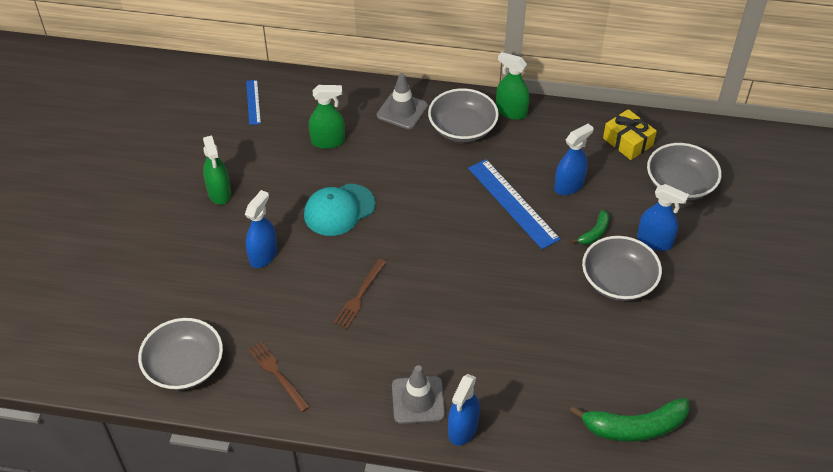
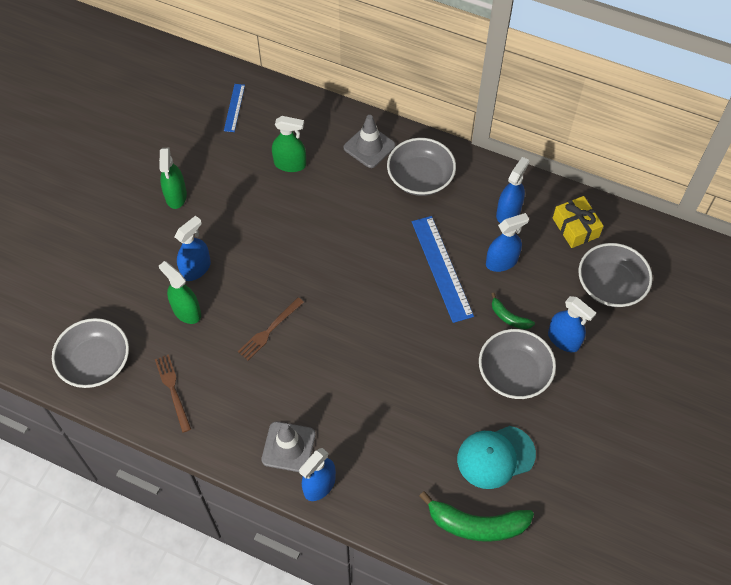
camera: 15 degrees right, 10 degrees up
turquoise cap [304,184,376,236] -> turquoise cap moved to [457,426,536,489]
green spray bottle [496,52,530,120] -> green spray bottle moved to [159,261,201,324]
green banana [571,210,609,244] -> green banana turned 75 degrees clockwise [492,293,535,329]
none -> blue spray bottle [496,157,529,223]

